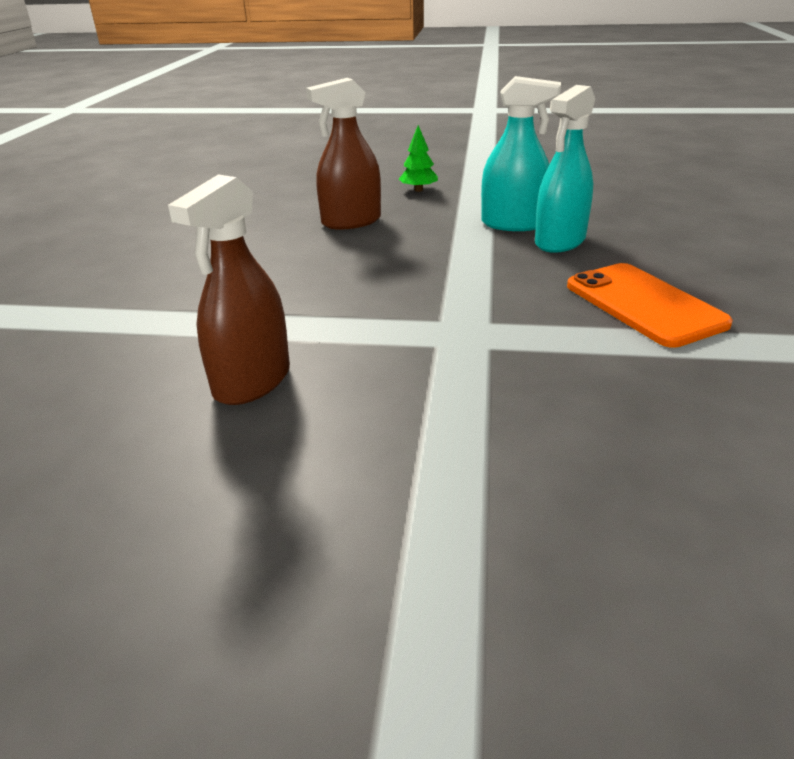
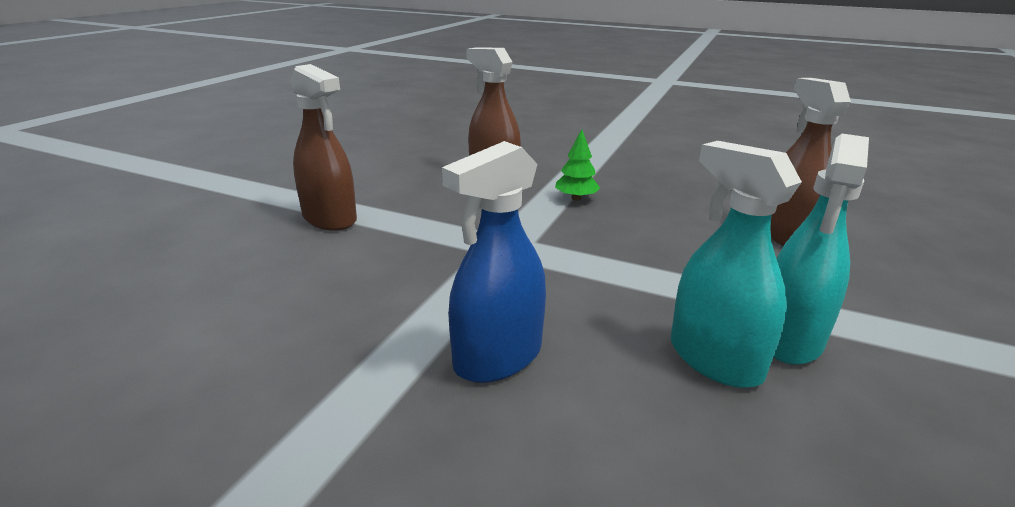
camera: 105 degrees right, 5 degrees down
green tree [399,125,438,192] -> green tree moved to [555,129,600,201]
orange phone [567,263,733,348] -> blue spray bottle [442,141,546,383]
none -> brown spray bottle [290,64,357,231]

